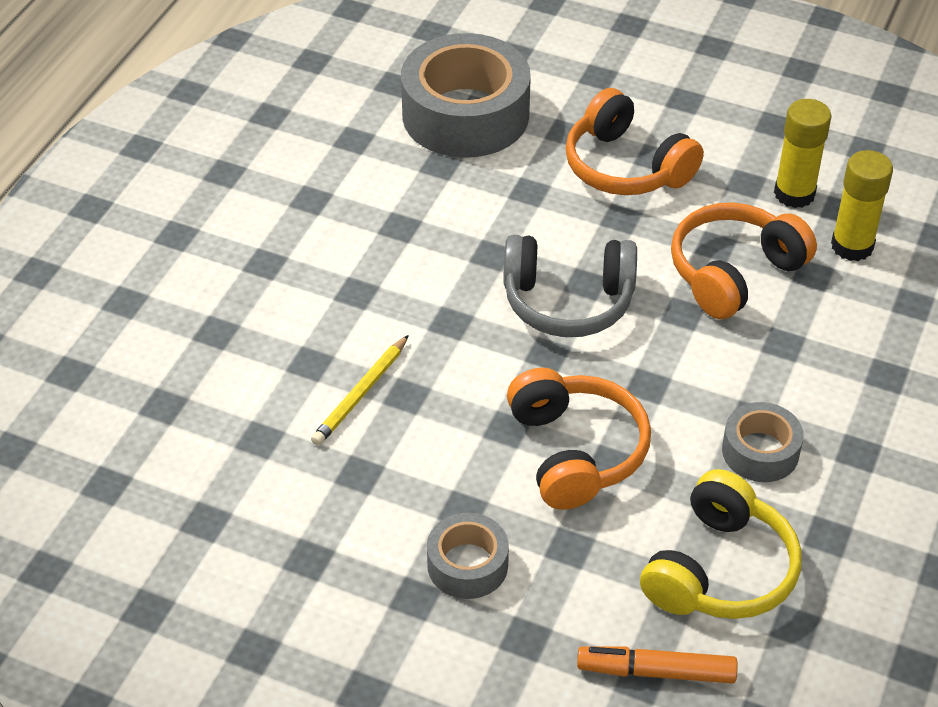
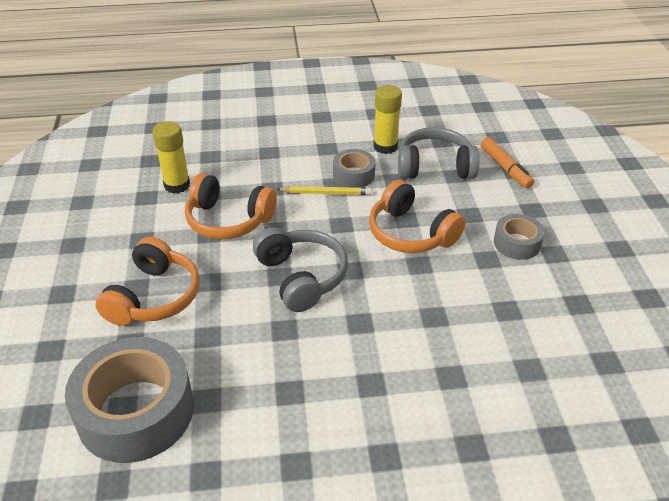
camera: 120 degrees left, 5 degrees down
yellow pencil [311,335,409,445] -> yellow pencil moved to [276,186,372,195]
orange headphones [507,368,651,510] -> orange headphones turned 90 degrees counterclockwise [369,180,465,253]
yellow headphones [640,469,801,619] -> grey headphones [398,127,480,179]
yellow glue stick [774,99,832,208] -> yellow glue stick moved to [373,85,402,154]

